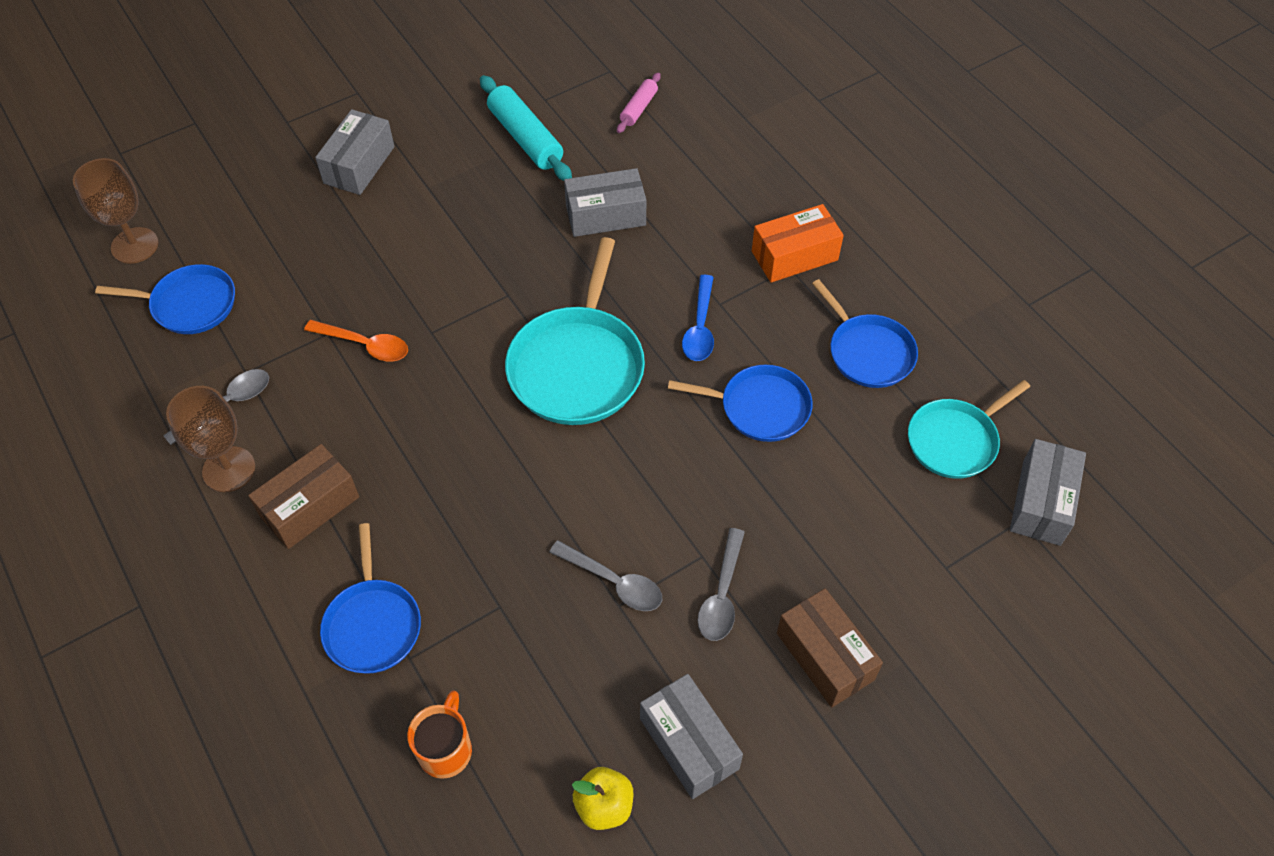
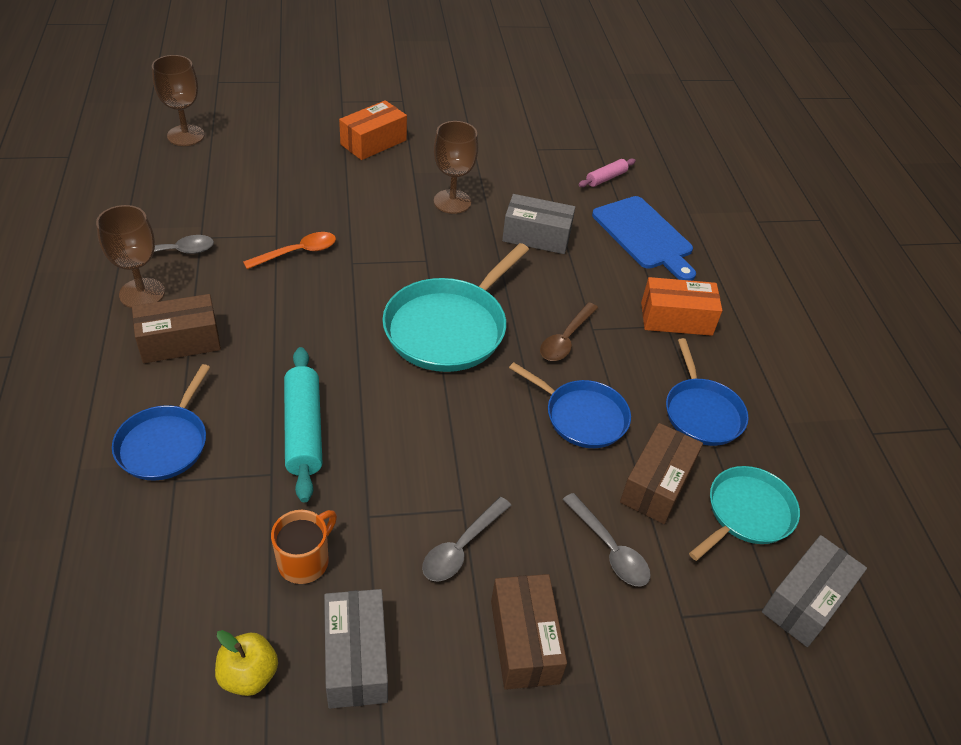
camera: 20 degrees right, 10 degrees down
blue pan [95,264,235,334] -> none
orange spoon [304,320,408,361] -> orange spoon turned 75 degrees counterclockwise [243,232,336,269]
grey box [315,109,395,195] -> orange box [339,100,407,160]
orange mug [407,690,472,779] -> orange mug moved to [271,510,337,584]
turquoise rolling pin [480,75,572,181] -> turquoise rolling pin moved to [284,347,322,502]
grey spoon [549,540,662,611] -> grey spoon moved to [562,493,651,587]
blue spoon [682,275,714,361] -> brown spoon [540,302,598,361]
turquoise pan [908,380,1030,479] -> turquoise pan turned 150 degrees clockwise [689,466,800,561]
none -> brown goblet [434,121,478,214]
none -> blue cutting board [592,196,696,281]
none -> brown box [620,423,703,524]

